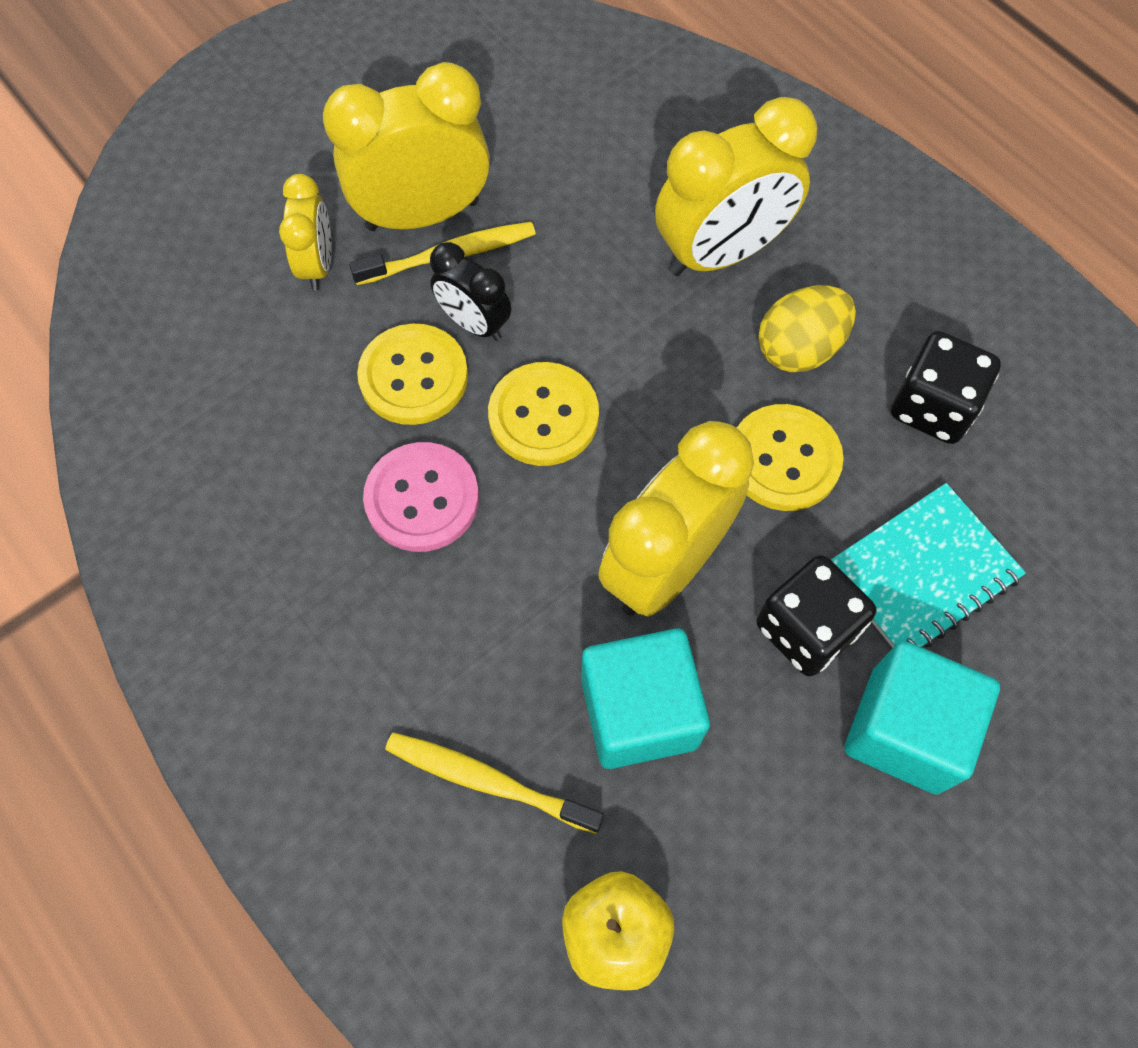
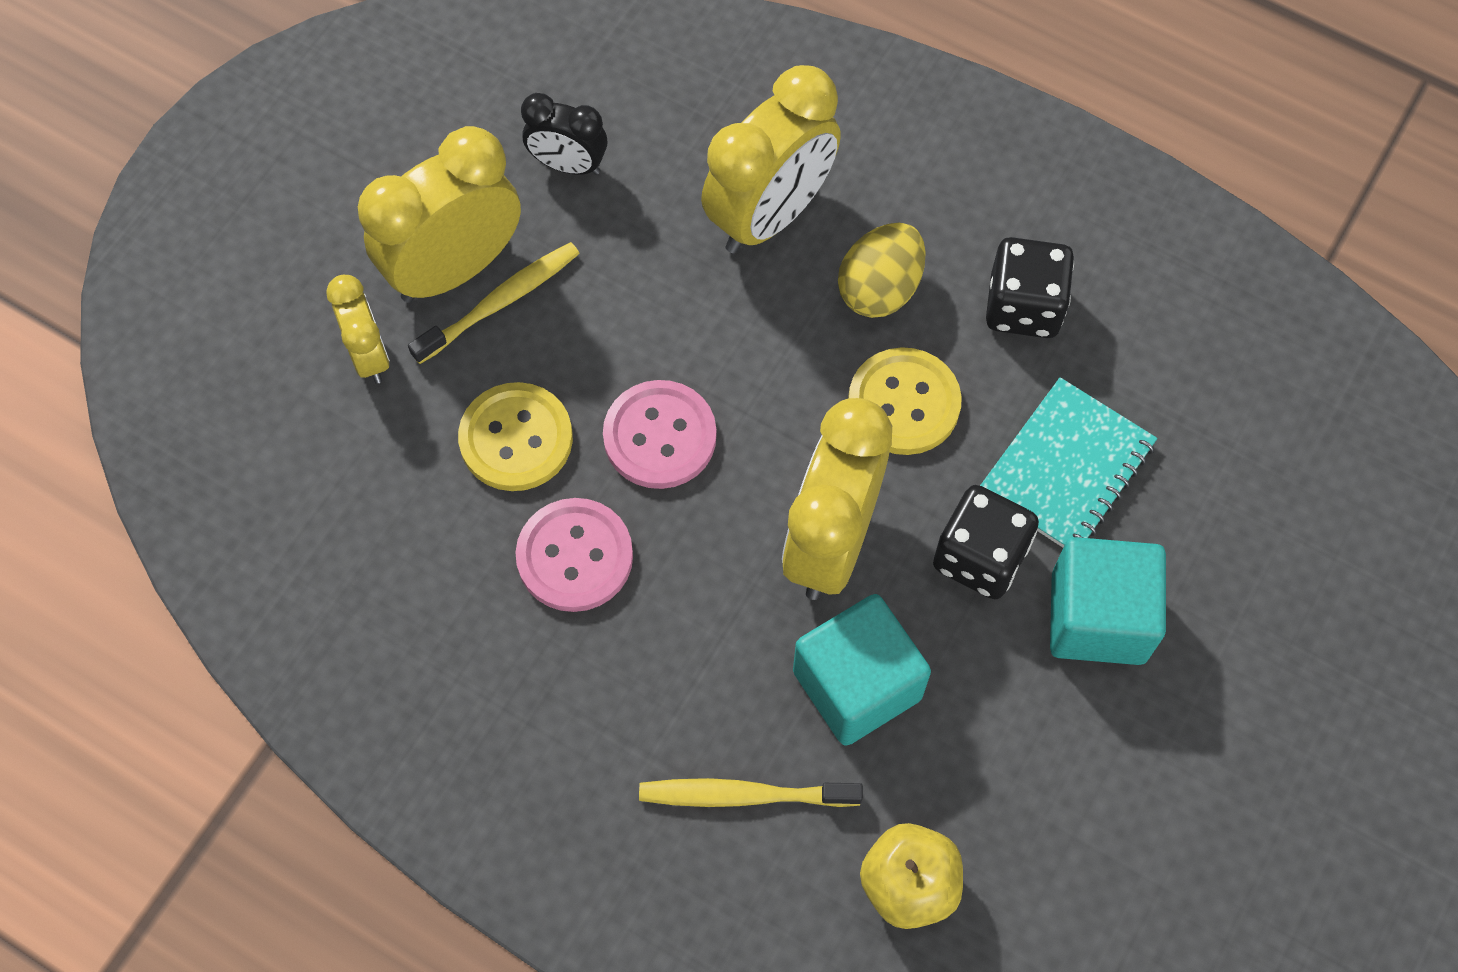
camera: 20 degrees left, 0 degrees up
black clock [430,242,511,341] -> black clock moved to [521,93,607,175]
yellow button [488,362,599,466] -> pink button [603,380,717,489]

